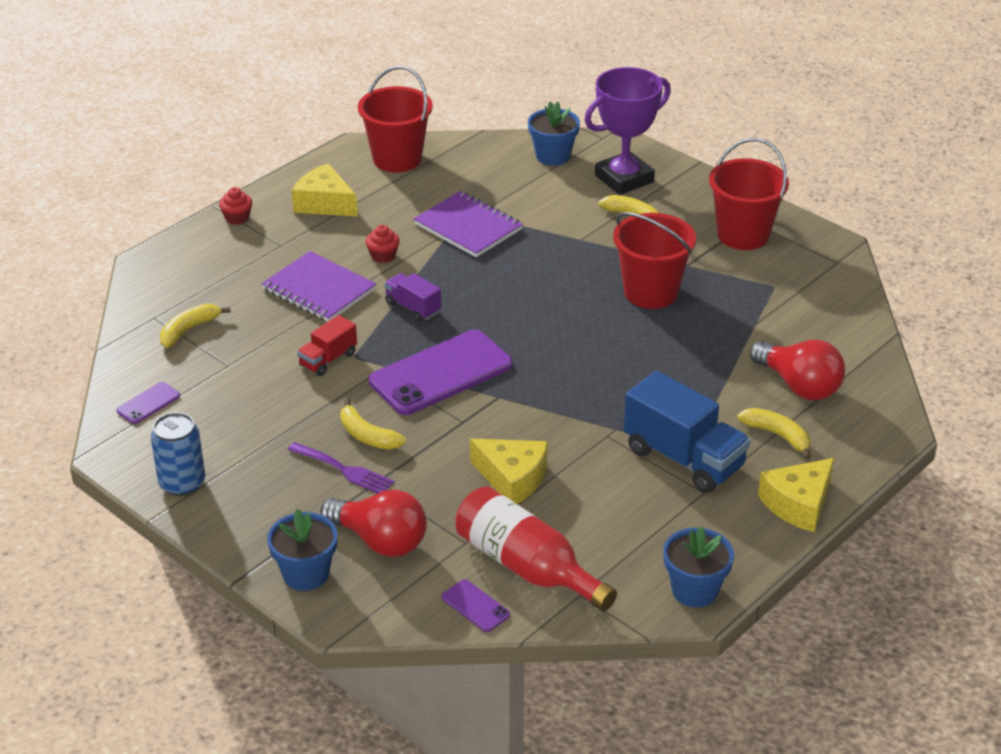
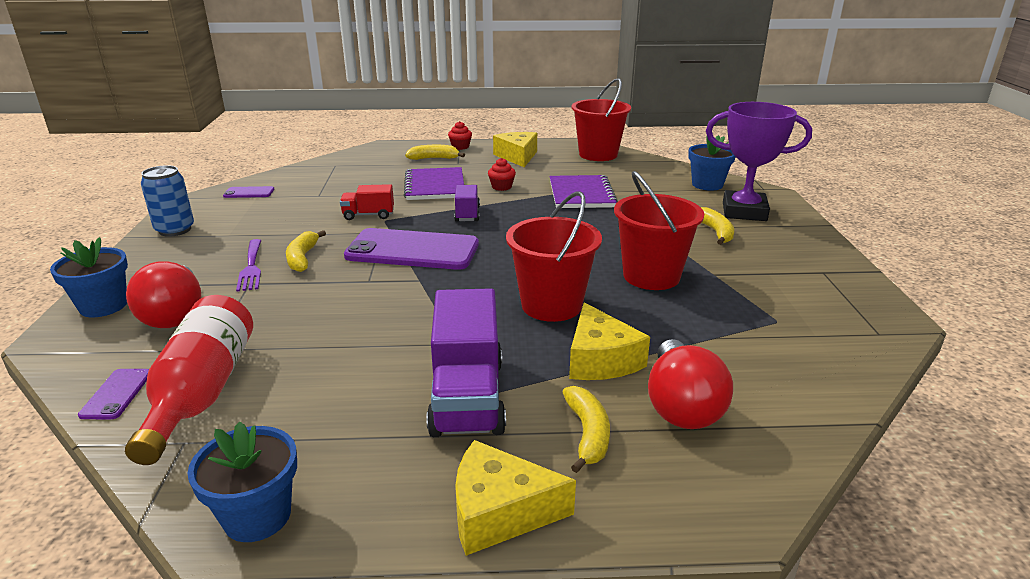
camera: 45 degrees right, 10 degrees down
yellow banana [160,304,231,348] -> yellow banana moved to [405,145,465,160]
yellow cheese [470,439,548,504] -> yellow cheese moved to [569,303,650,380]
blue truck [624,371,750,493] -> purple truck [427,288,506,437]
red bucket [709,138,789,250] -> red bucket moved to [506,191,602,322]

